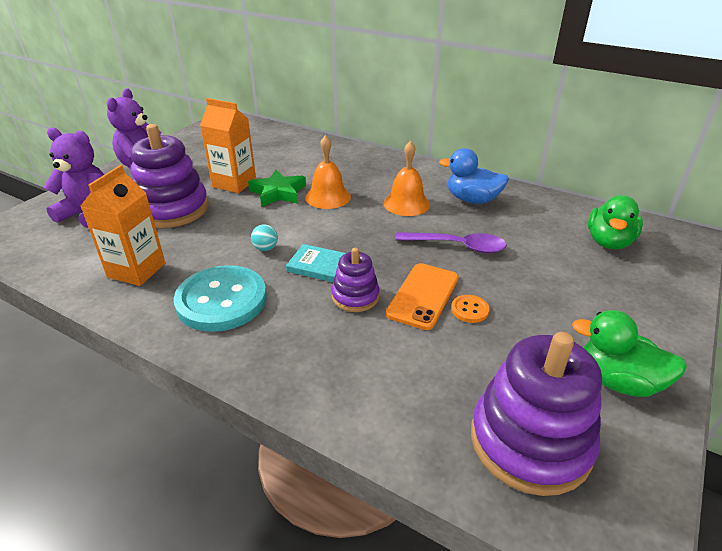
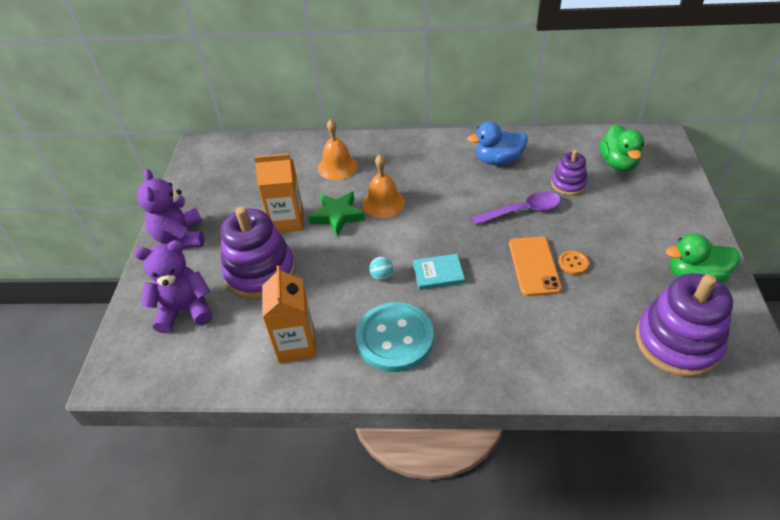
camera: 25 degrees left, 10 degrees up
purple stacking toy [331,248,380,312] -> purple stacking toy moved to [551,150,587,196]
orange bell [384,141,430,216] -> orange bell moved to [318,119,358,180]

